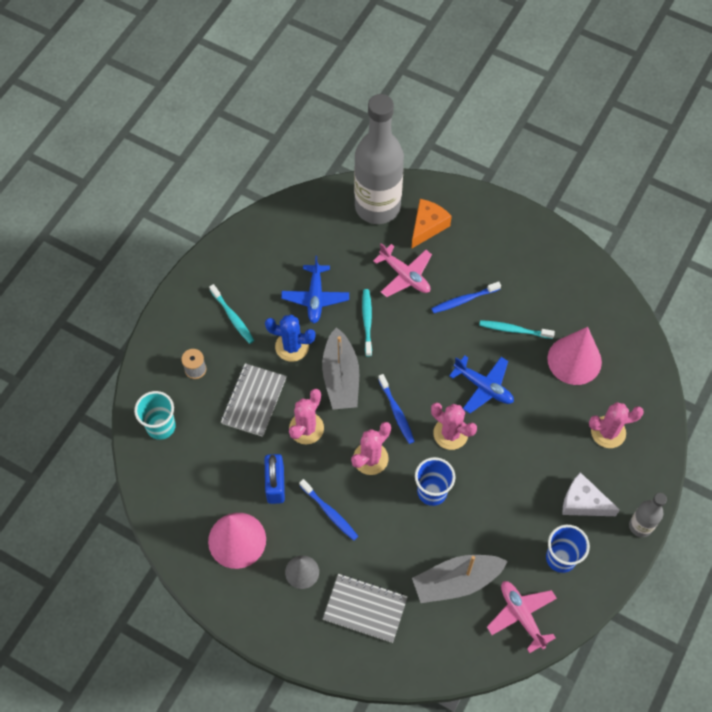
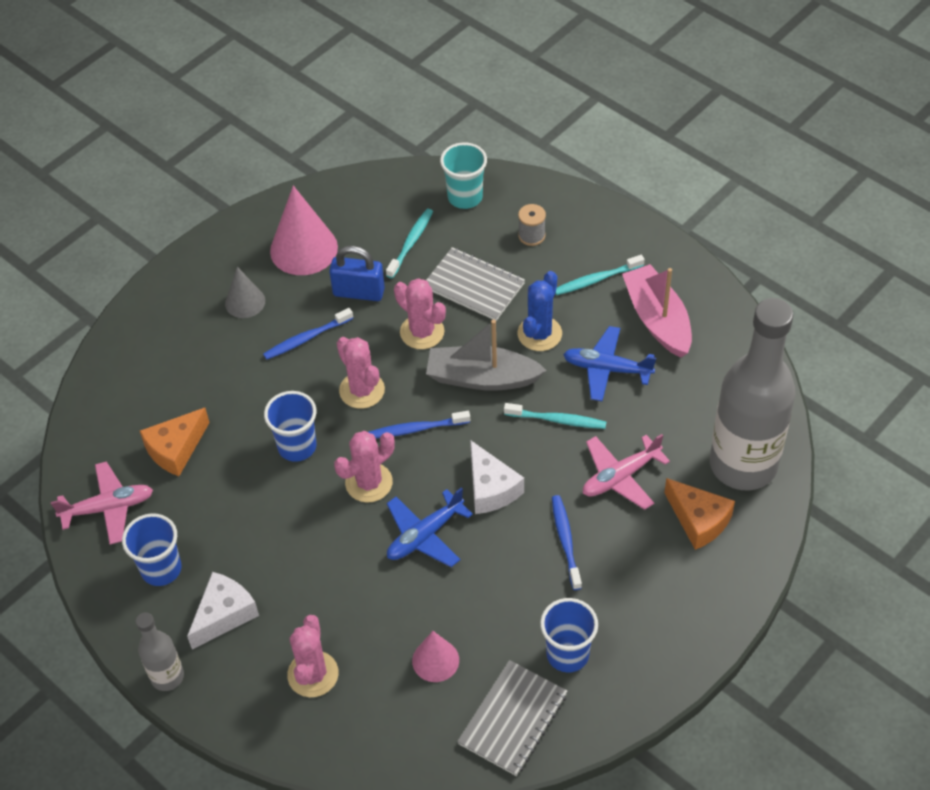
camera: 105 degrees right, 10 degrees down
grey notebook [323,574,408,643] -> grey notebook moved to [457,660,567,776]
grey boat [412,555,508,603] -> orange cheese [140,408,210,476]
turquoise toothbrush [479,320,555,339] -> turquoise toothbrush moved to [386,209,433,279]
pink cone [547,327,602,385] -> pink cone [412,631,459,682], size x0.58
none -> white cheese [470,440,524,514]
none -> blue cup [540,598,598,672]
none -> pink boat [622,264,692,358]

